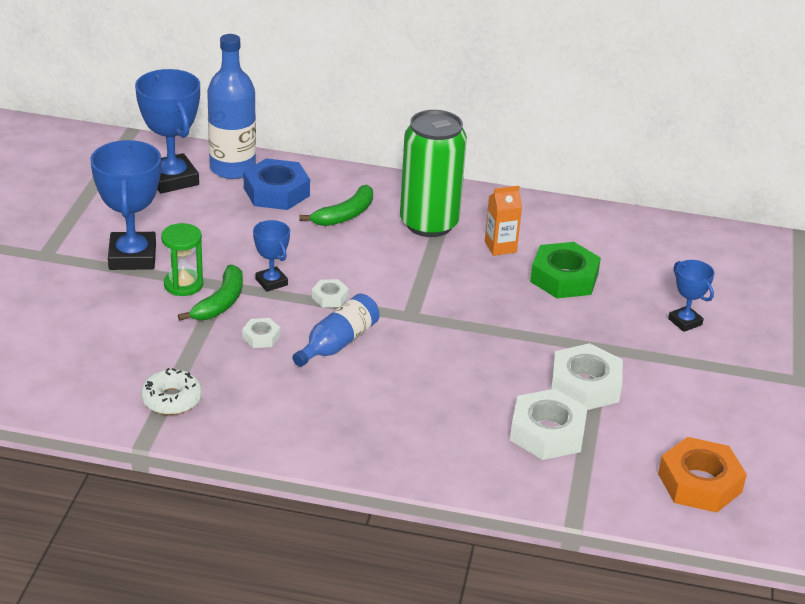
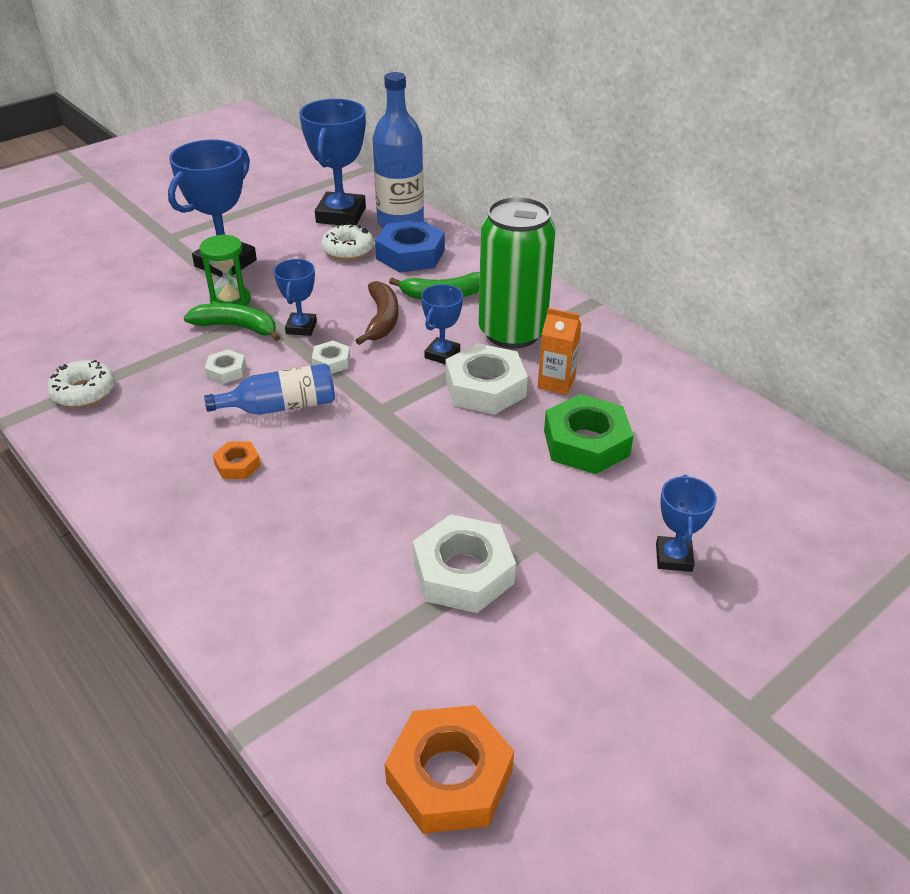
camera: 40 degrees right, 5 degrees up
green banana [178,265,243,321] -> green banana turned 135 degrees counterclockwise [184,303,280,341]
white nut [510,389,588,460] -> white nut moved to [446,343,528,415]
none -> orange nut [213,441,261,479]
none -> white donut [321,223,374,260]
none -> brown banana [355,281,398,345]
none -> blue trophy [421,284,463,365]

